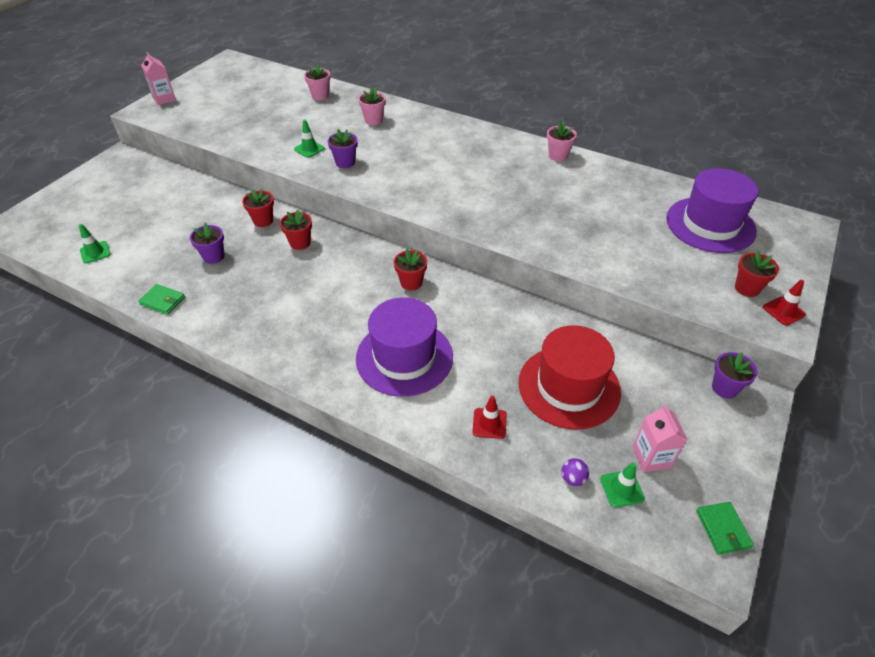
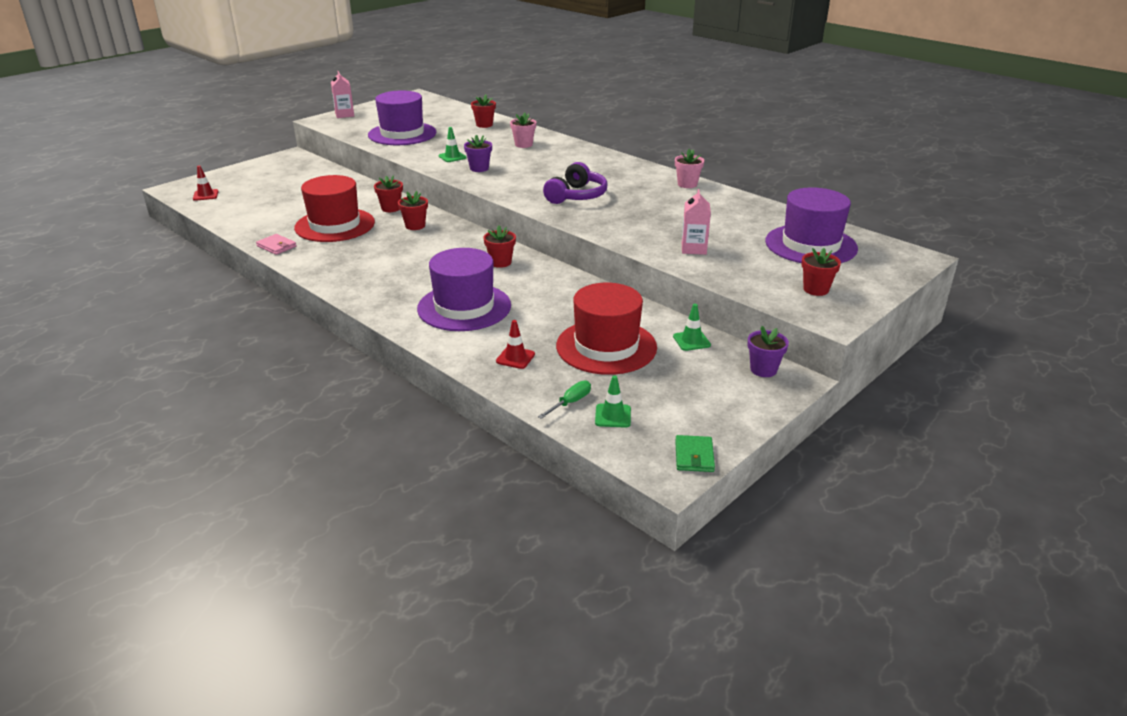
camera: 15 degrees right, 15 degrees down
green traffic cone [79,224,111,263] -> green traffic cone moved to [673,304,711,351]
green wallet [138,284,185,315] -> pink wallet [256,234,297,255]
purple flower pot [190,222,225,264] -> red hat [294,175,375,242]
pink flower pot [304,64,330,100] -> red flower pot [471,94,496,128]
purple ball [561,458,589,486] -> green screwdriver [538,381,591,419]
pink carton [632,404,687,472] -> pink carton moved to [682,189,711,255]
red traffic cone [763,280,806,325] -> red traffic cone moved to [193,166,219,201]
none -> purple hat [368,91,436,145]
none -> purple headphones [543,162,608,204]

